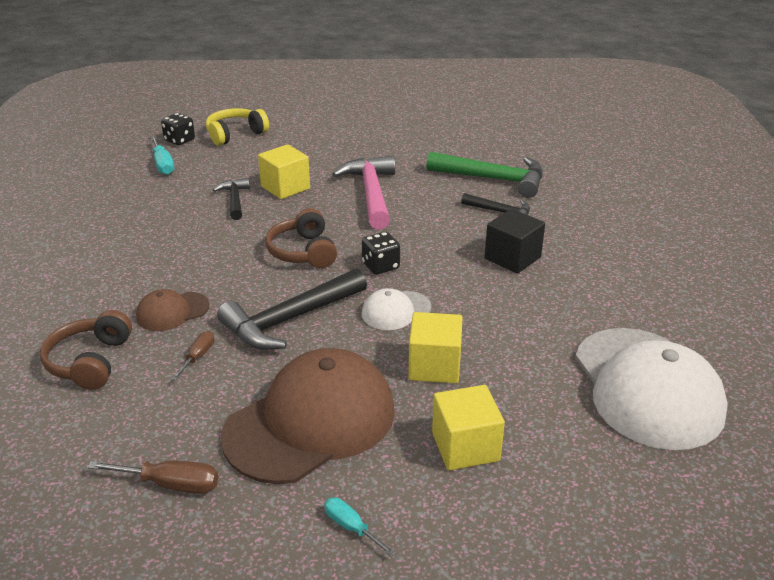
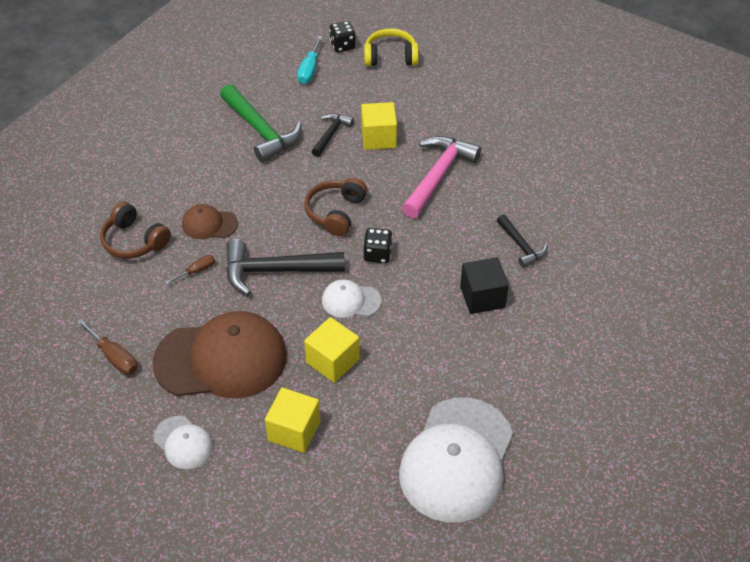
camera: 35 degrees right, 15 degrees up
brown headphones [40,310,132,390] -> brown headphones turned 90 degrees counterclockwise [100,202,171,259]
turquoise screwdriver [324,497,396,556] -> white cap [153,416,213,469]
green hammer [426,152,543,198] -> green hammer moved to [220,84,302,162]

